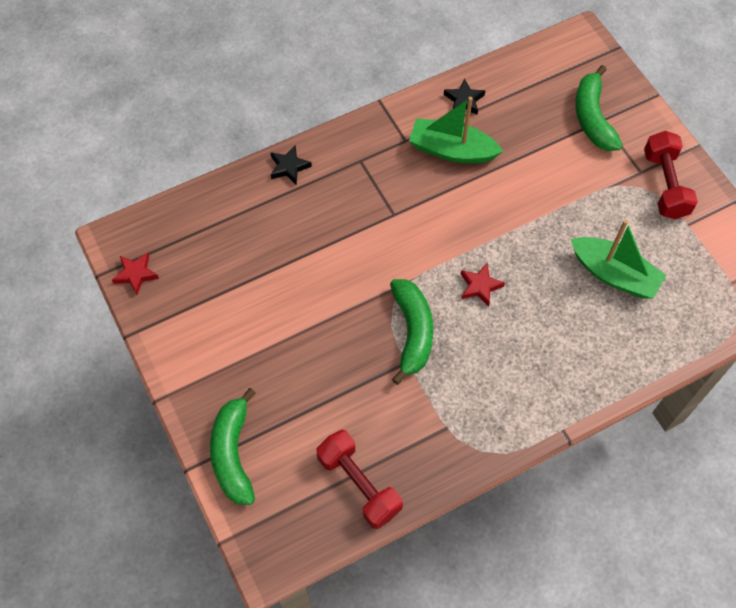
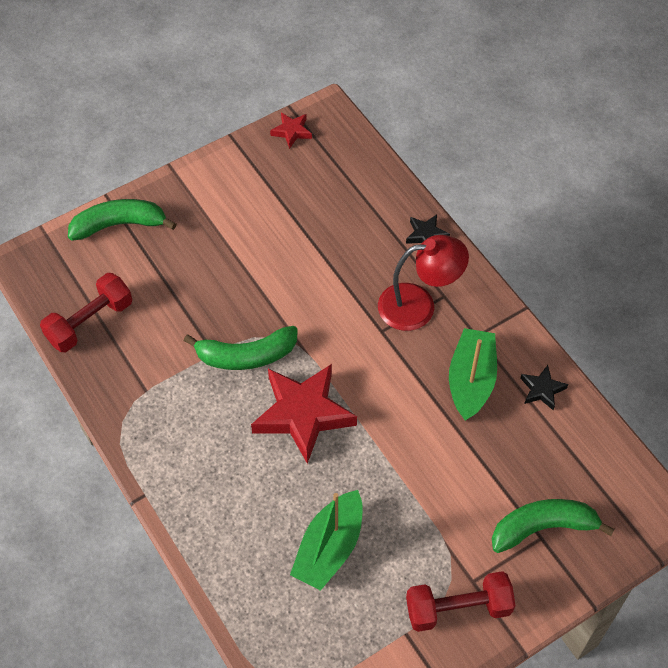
camera: 85 degrees right, 5 degrees down
red star [461,263,505,307] -> red star [251,364,357,464], size x2.18
none -> red lamp [378,235,469,331]

